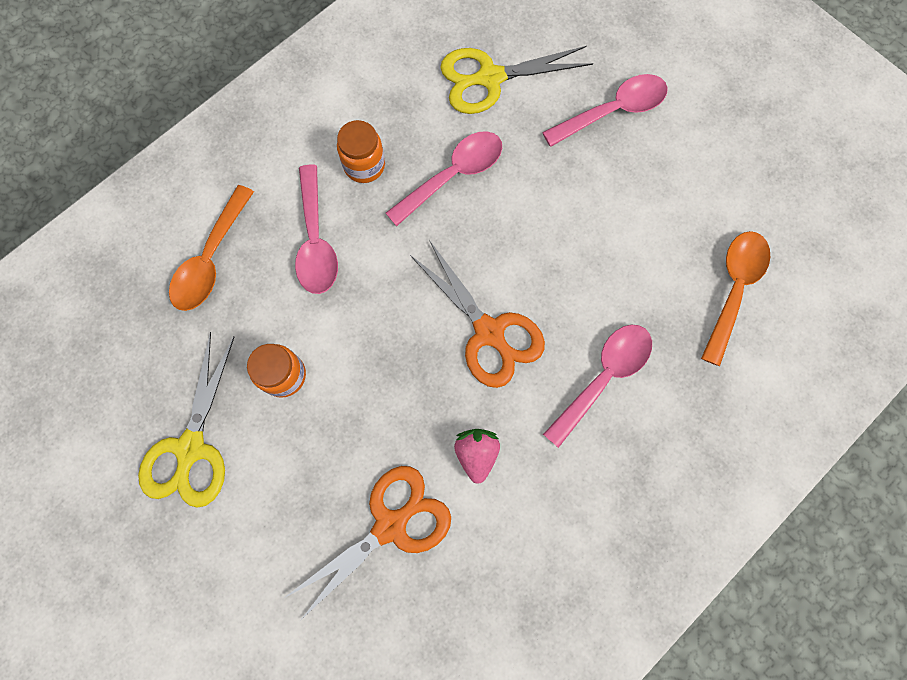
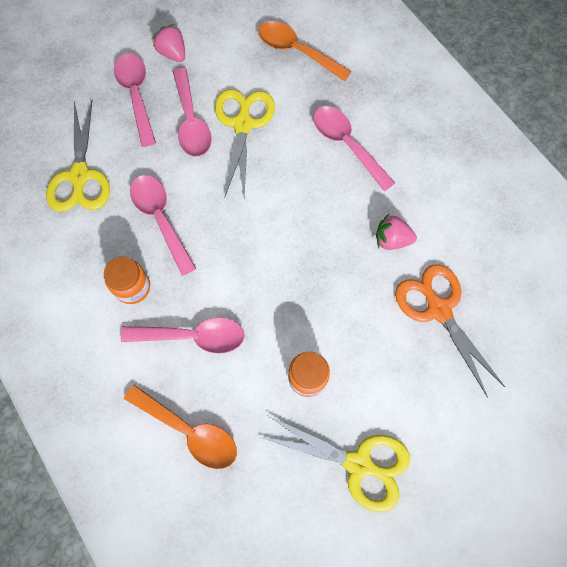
camera: 80 degrees left, 5 degrees down
orange scissors [410,240,545,388] -> none
none -> pink strawberry [152,24,185,62]
none -> pink spoon [173,68,212,157]
none -> yellow scissors [215,89,275,196]

